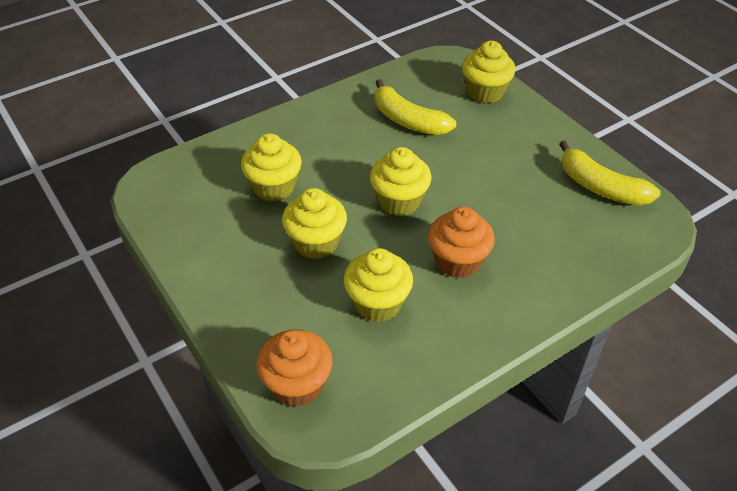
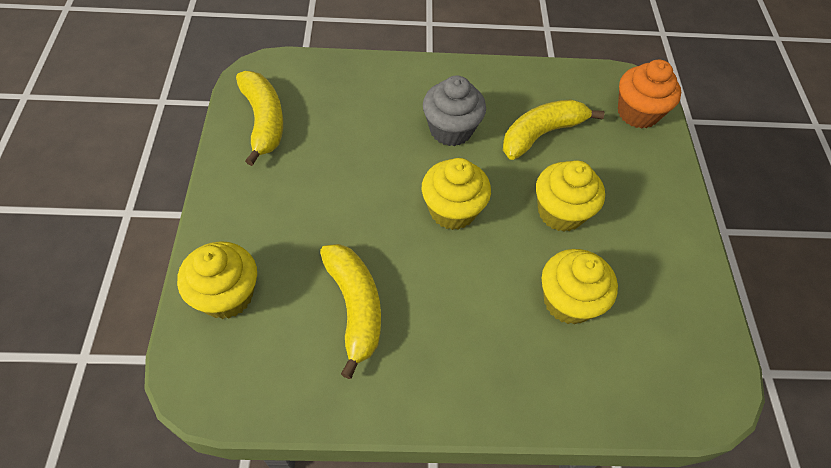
camera: 150 degrees left, 10 degrees up
yellow cupcake [344,248,413,322] -> yellow banana [503,99,605,160]
orange cupcake [428,207,495,278] -> grey cupcake [423,76,486,146]

